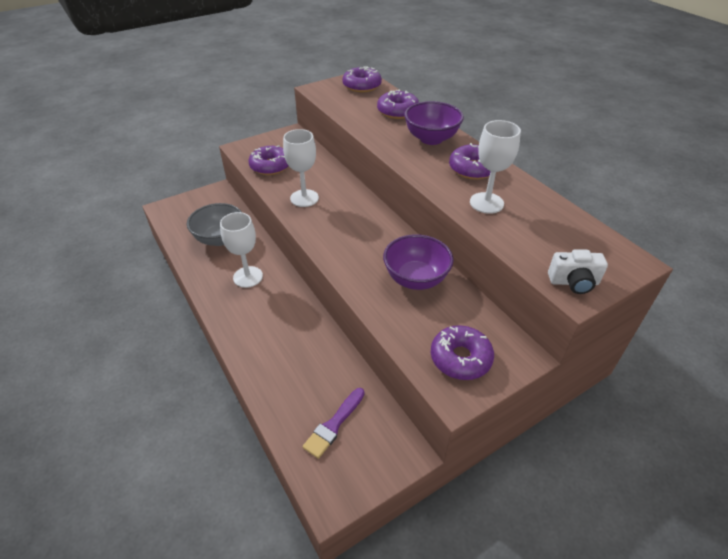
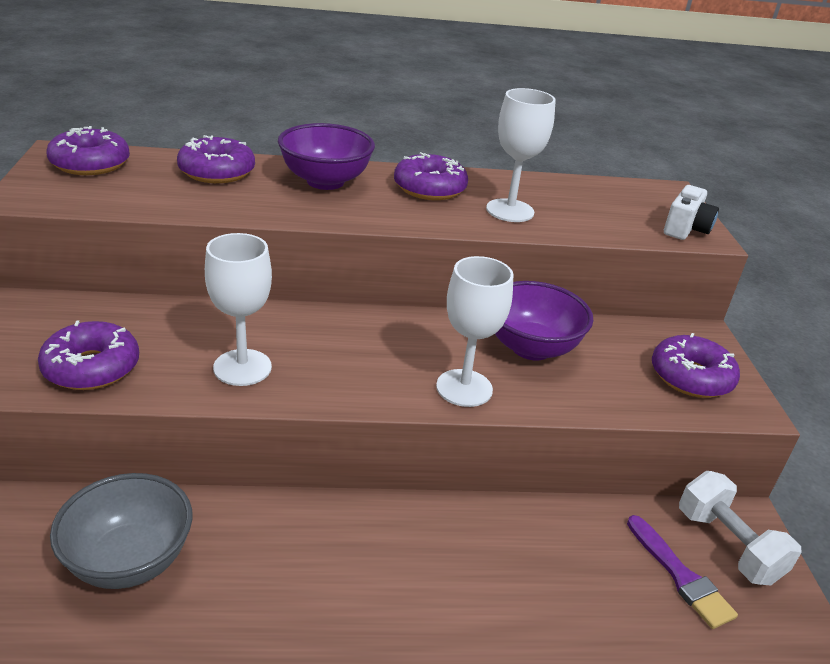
camera: 65 degrees left, 10 degrees down
white goblet [220,212,263,288] -> white goblet moved to [436,256,514,407]
none -> white dumbbell [679,471,802,585]

